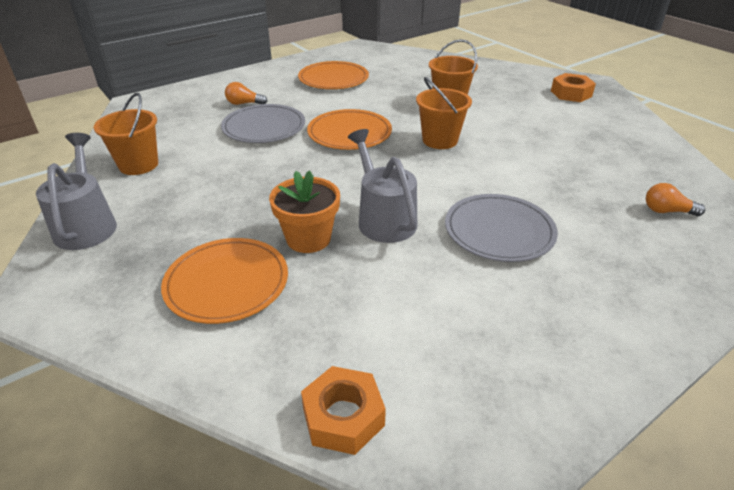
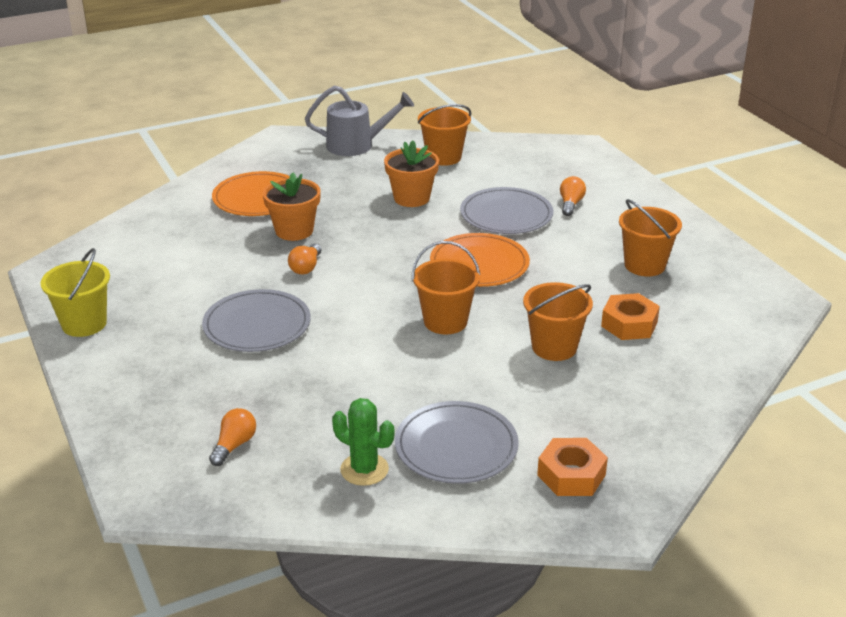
camera: 100 degrees right, 5 degrees down
orange plate [298,61,369,89] -> orange bucket [619,199,682,276]
orange nut [301,366,386,455] -> orange nut moved to [601,293,660,340]
grey watering can [348,129,417,243] -> orange light bulb [288,244,321,274]
none -> yellow bucket [40,248,110,337]
none -> green cactus [332,398,394,486]
none -> orange flower pot [384,140,439,207]
none -> grey plate [395,401,519,484]

